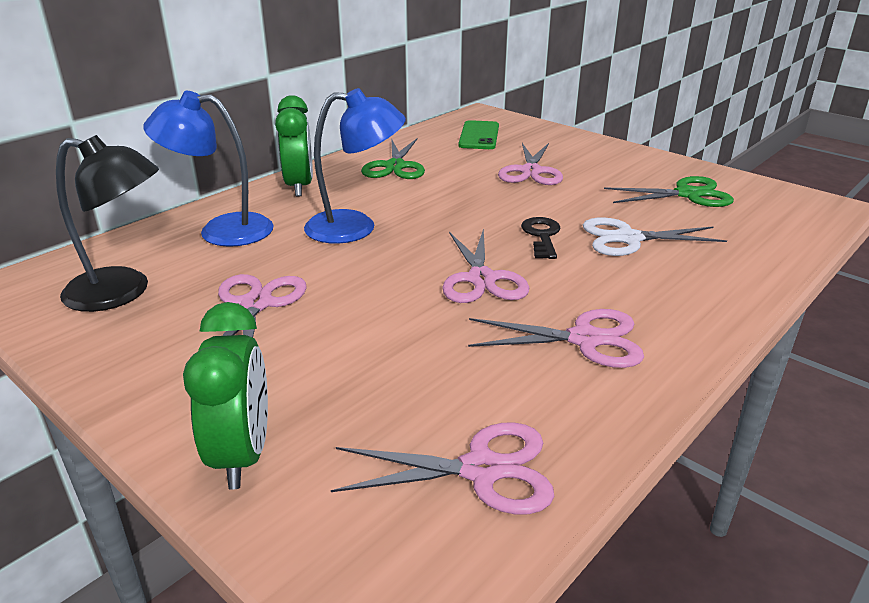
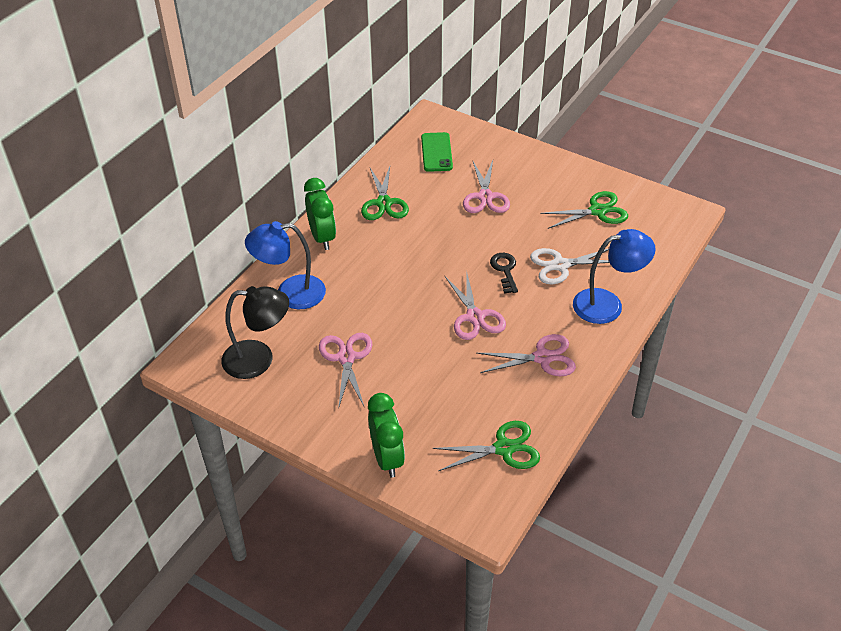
camera: 10 degrees left, 15 degrees up
blue lamp [304,88,406,244] -> blue lamp moved to [573,229,656,324]
pink scissors [331,422,554,515] -> green scissors [432,421,540,471]

